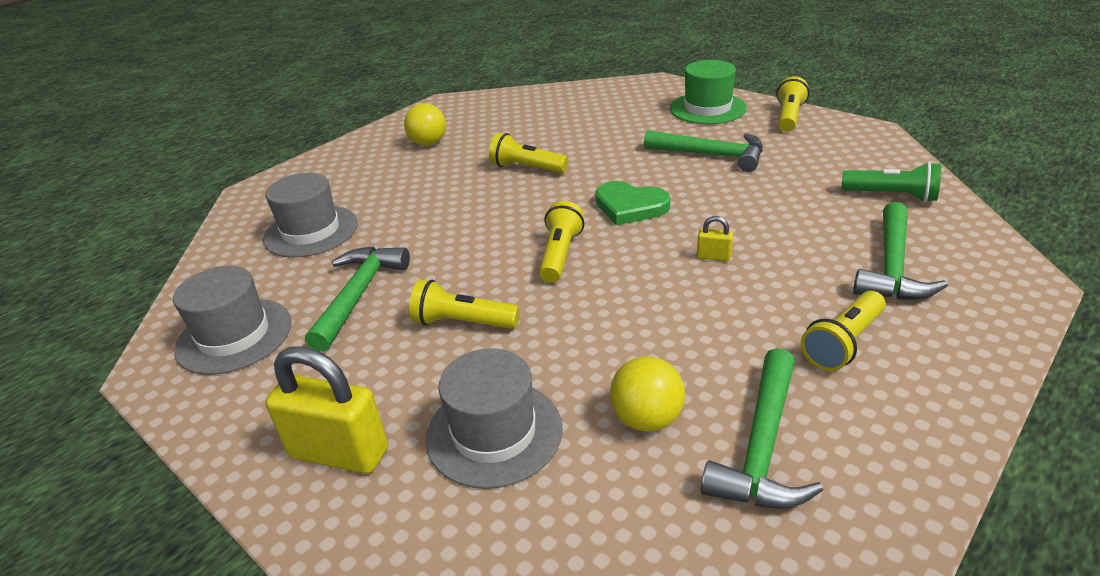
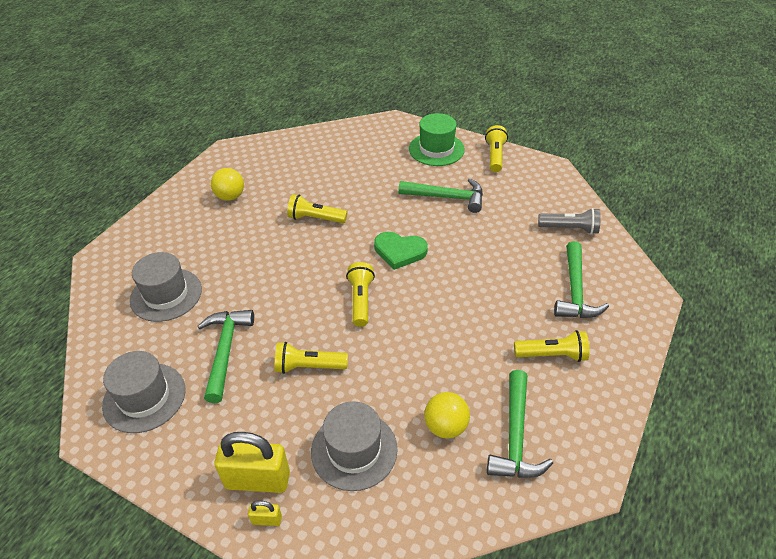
camera: 15 degrees left, 10 degrees up
yellow padlock [697,216,733,261] -> yellow padlock moved to [248,501,282,526]
yellow flashlight [801,291,886,371] -> yellow flashlight turned 120 degrees counterclockwise [514,330,589,362]
green flashlight [841,162,941,202] -> grey flashlight [538,208,601,234]

